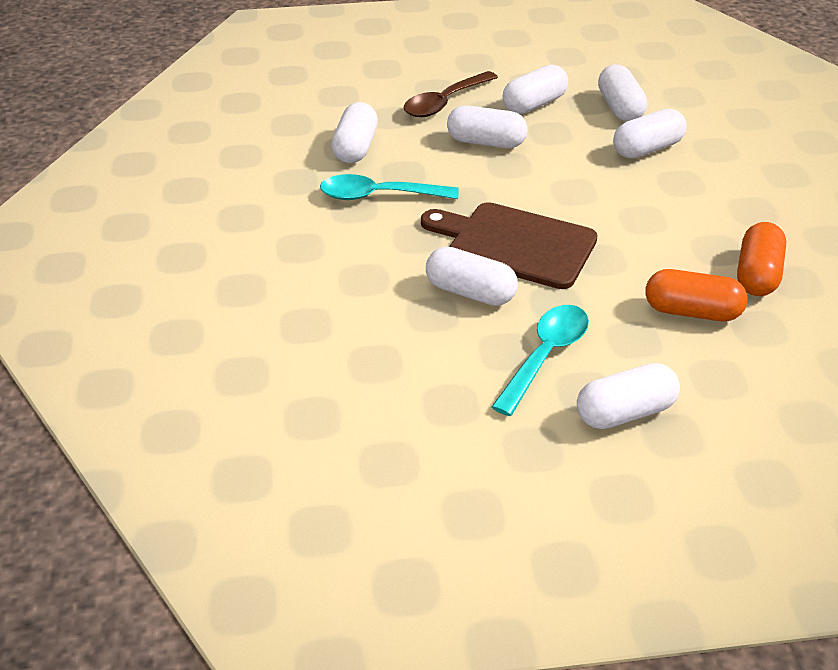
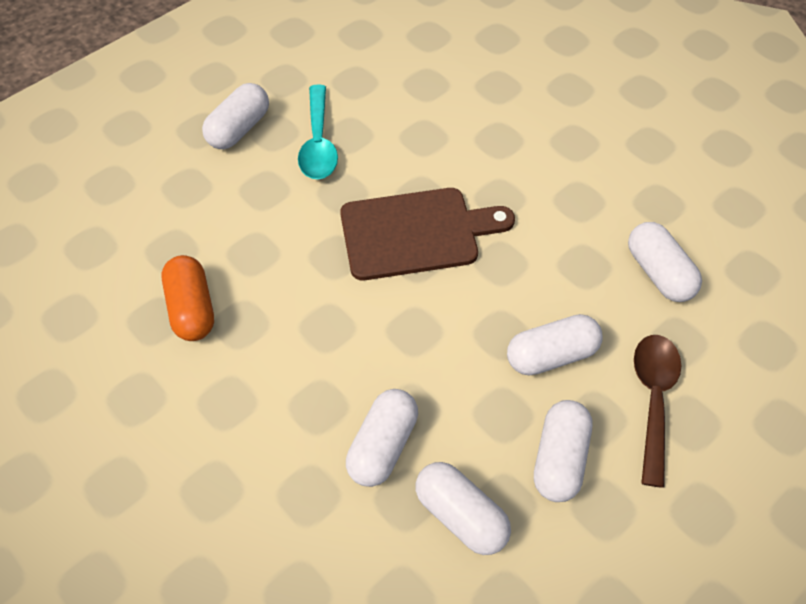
camera: 145 degrees right, 15 degrees up
turquoise spoon [320,174,459,200] -> none
white capsule [426,247,518,306] -> none
orange capsule [646,269,748,321] -> none

